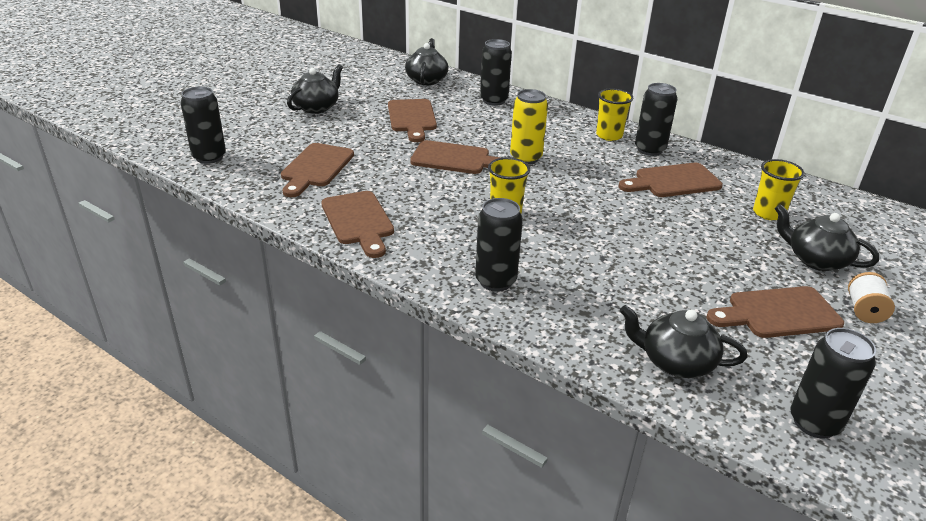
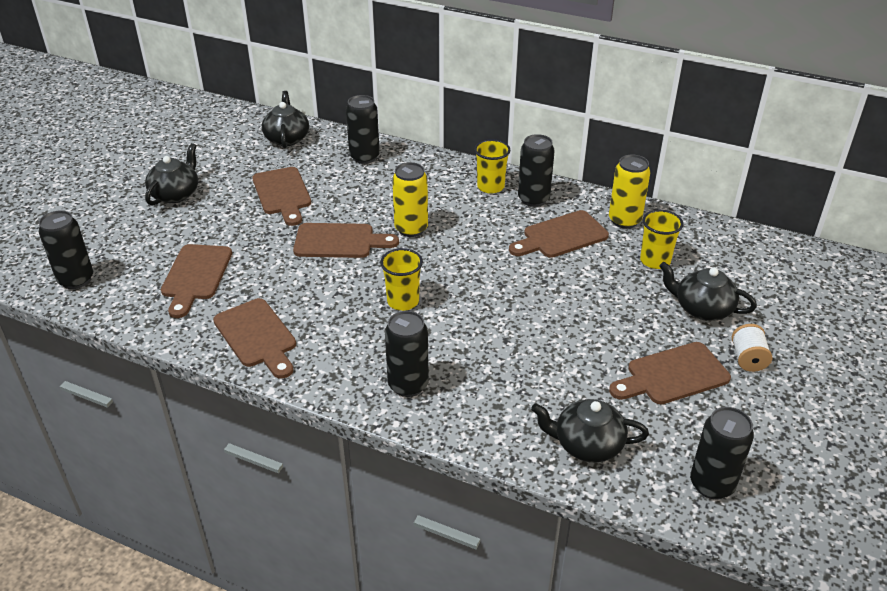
camera: 10 degrees left, 5 degrees up
none -> yellow can [609,154,650,229]

